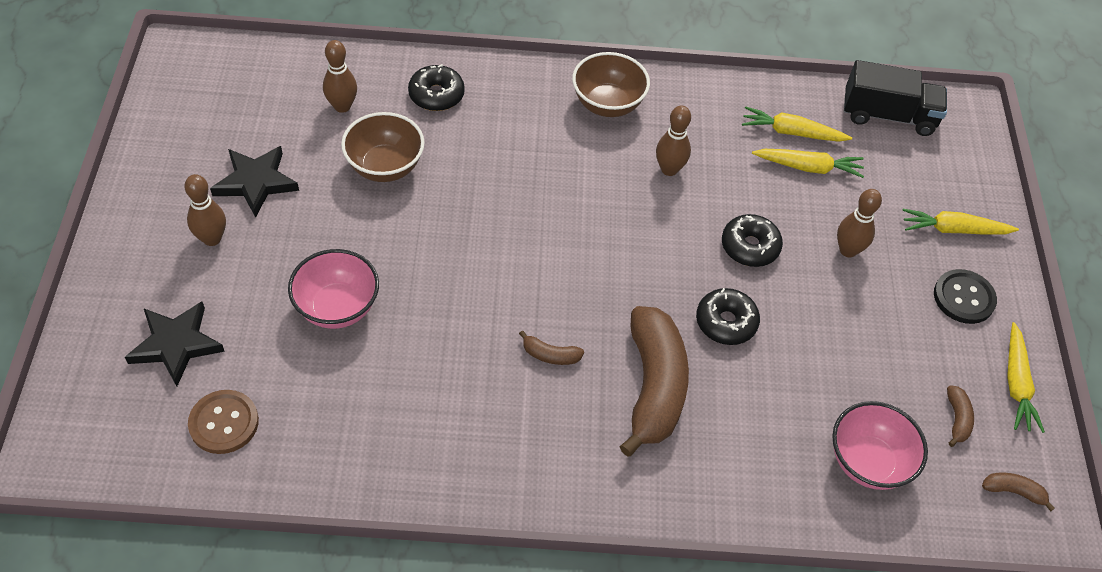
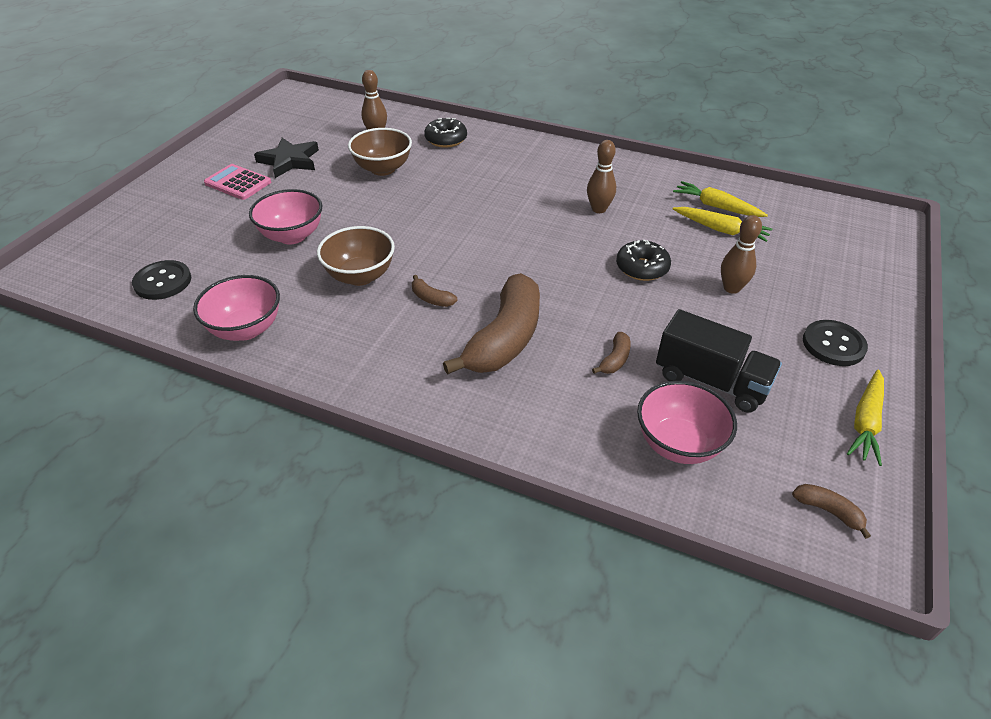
camera: 25 degrees right, 10 degrees down
black star [125,302,225,386] -> none
brown bowling pin [184,174,226,246] -> pink calculator [204,164,271,200]
brown button [188,390,259,454] -> black button [132,260,191,300]
brown bowl [572,52,650,117] -> brown bowl moved to [317,226,395,286]
black donut [696,288,760,345] -> none
black truck [844,60,947,136] -> black truck moved to [656,309,782,413]
yellow carrot [902,209,1019,235] -> none
brown banana [947,385,974,447] -> brown banana moved to [592,332,631,374]
none -> pink bowl [193,275,280,341]

